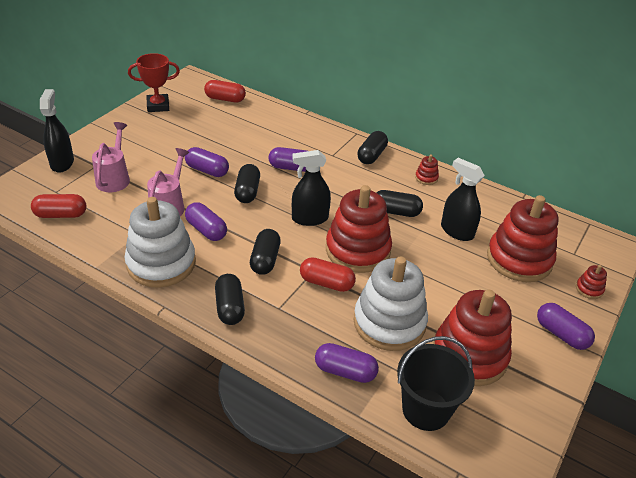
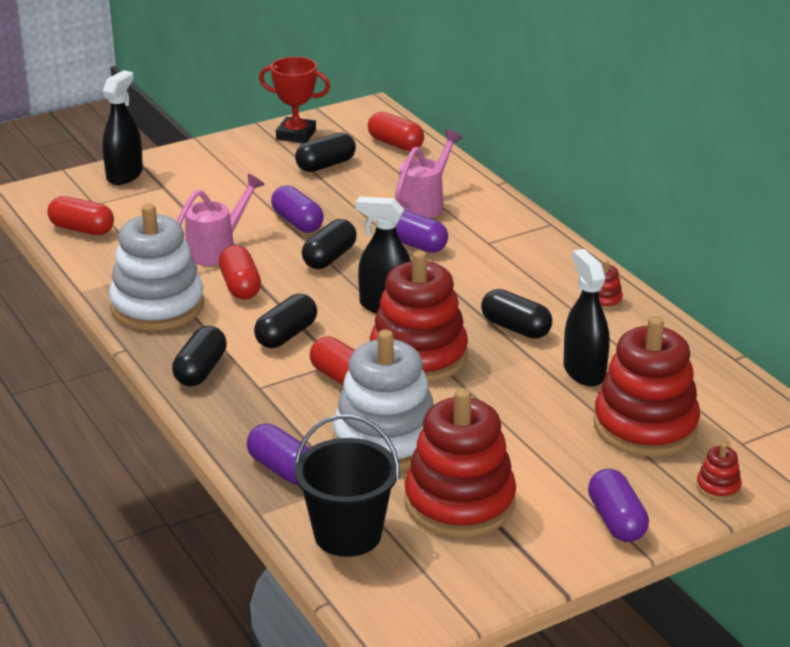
camera: 30 degrees right, 10 degrees down
pink watering can [92,122,130,192] -> pink watering can moved to [395,130,462,218]
purple capsule [185,202,227,241] -> red capsule [219,245,261,299]
black capsule [357,131,388,164] -> black capsule moved to [295,132,356,172]

